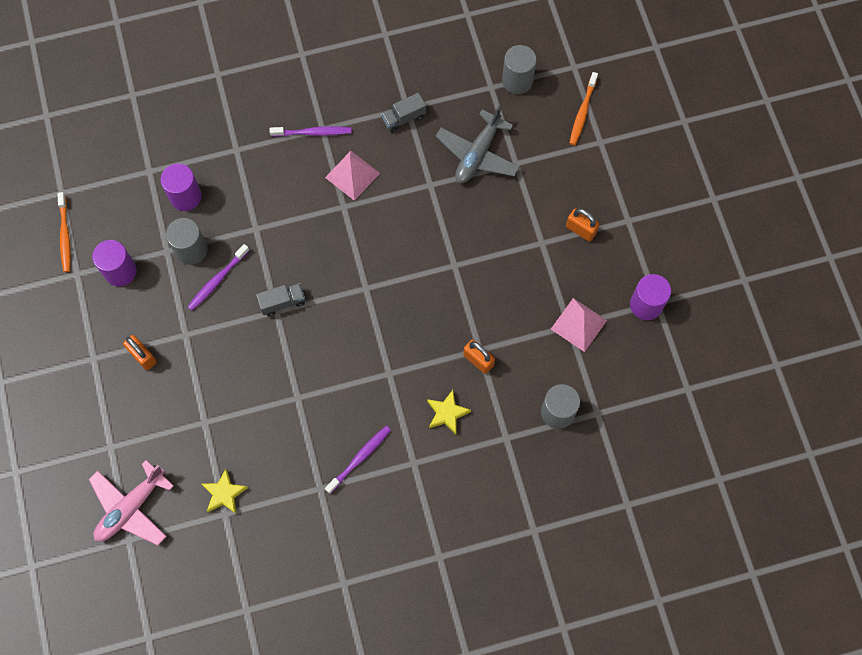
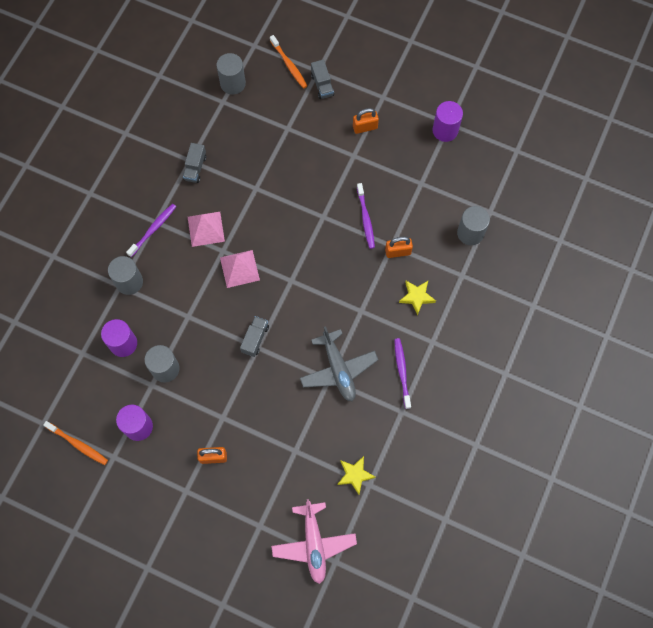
camera: 50 degrees left, 0 degrees up
purple toothbrush [187,244,250,311] -> purple toothbrush moved to [357,183,375,249]
grey plane [436,105,520,183] -> grey plane moved to [300,326,378,401]
pink pyramid [551,298,607,352] -> pink pyramid moved to [220,250,260,288]
none -> grey cylinder [108,256,143,295]
none -> grey truck [311,60,334,99]

